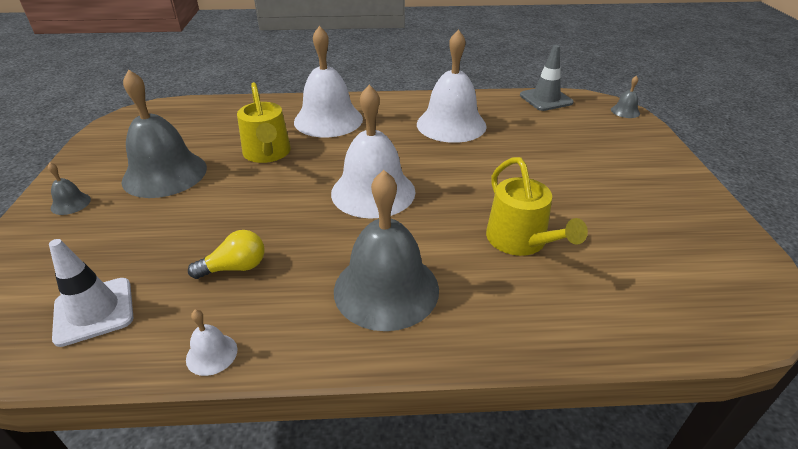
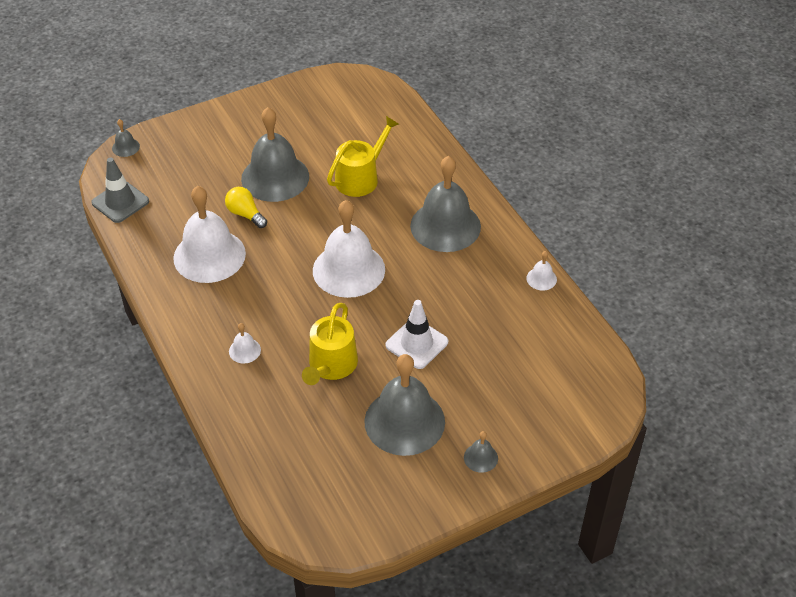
camera: 115 degrees left, 10 degrees up
white traffic cone [49,239,133,347] -> white traffic cone moved to [386,300,448,369]
yellow light bulb [188,230,264,279] -> yellow light bulb moved to [225,187,267,228]
yellow watering can [237,82,291,163] -> yellow watering can turned 150 degrees clockwise [302,303,358,385]
white bell [294,26,363,137] -> white bell [229,323,261,364], size x0.42
none -> grey bell [241,107,309,202]

